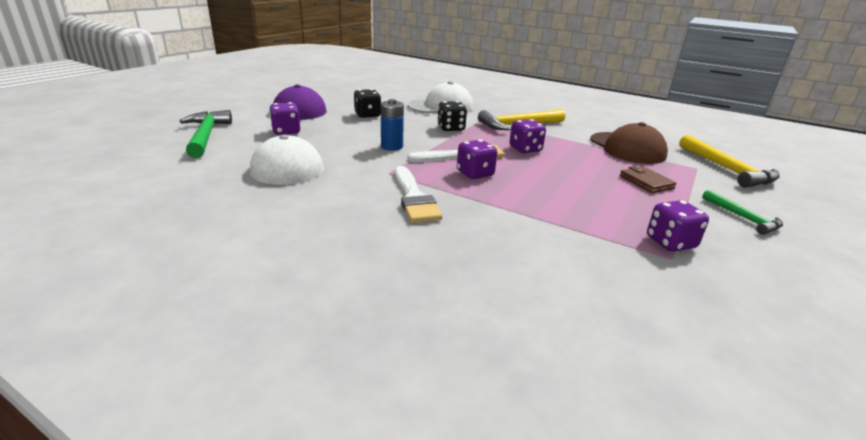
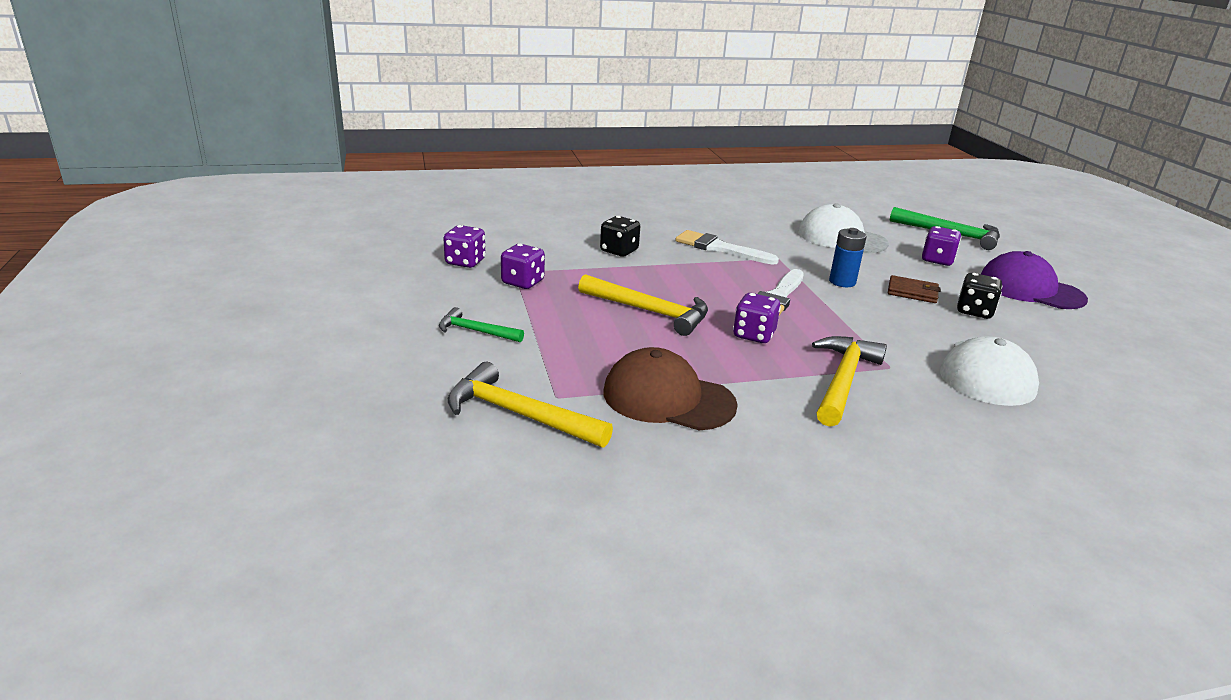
camera: 135 degrees right, 0 degrees up
black dice [437,101,467,131] -> black dice moved to [600,216,640,256]
purple dice [457,140,497,179] -> purple dice moved to [443,225,485,268]
brown wallet [620,166,676,193] -> brown wallet moved to [888,275,940,303]
none -> yellow hammer [578,274,708,336]

